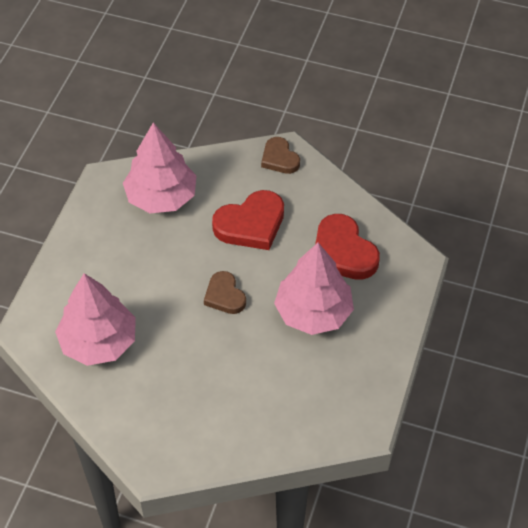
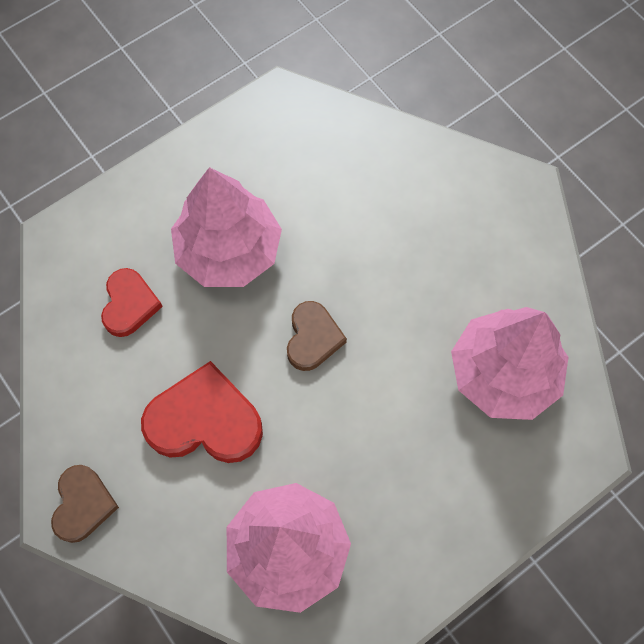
camera: 145 degrees left, 15 degrees up
red heart [315,214,380,280] -> red heart [101,268,163,337], size x0.61

